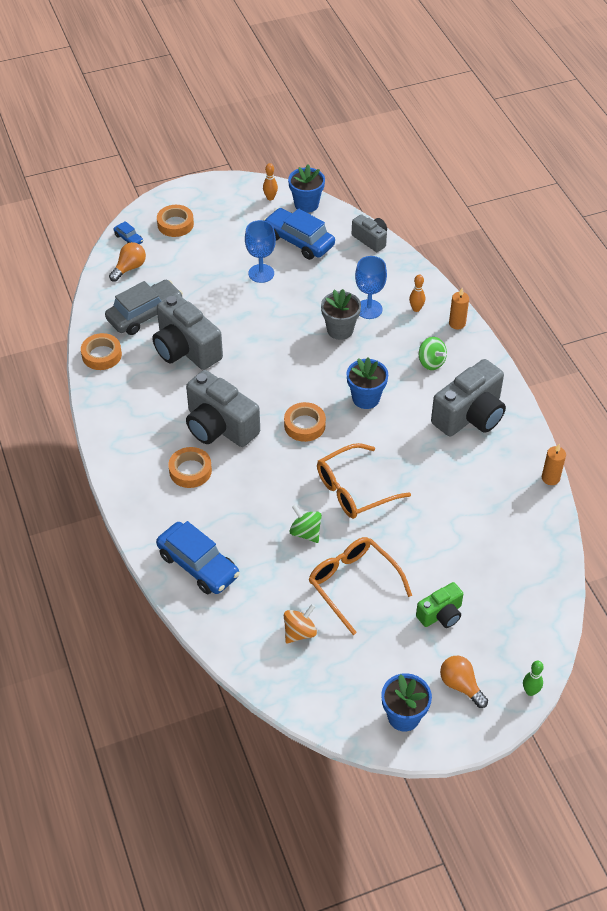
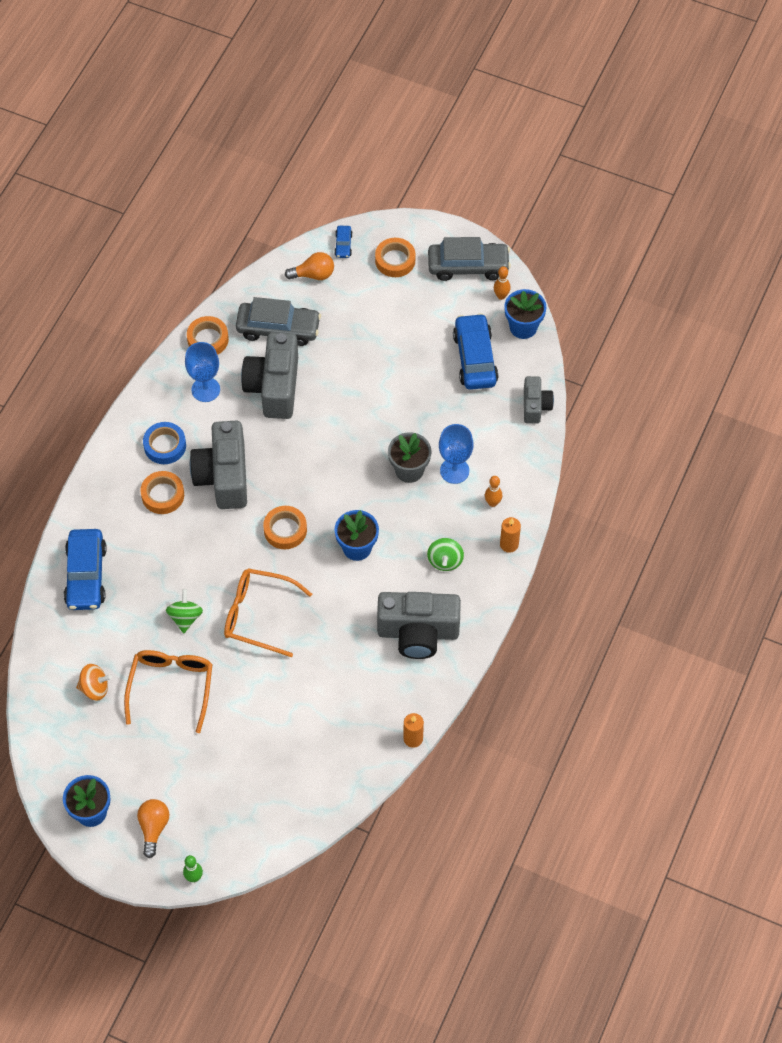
camera: 45 degrees right, 10 degrees up
blue goblet [245,220,276,283] -> blue goblet moved to [185,342,220,402]
green camera [416,582,463,628] -> none
none -> blue tape [143,422,186,464]
none -> grey car [428,237,511,281]

